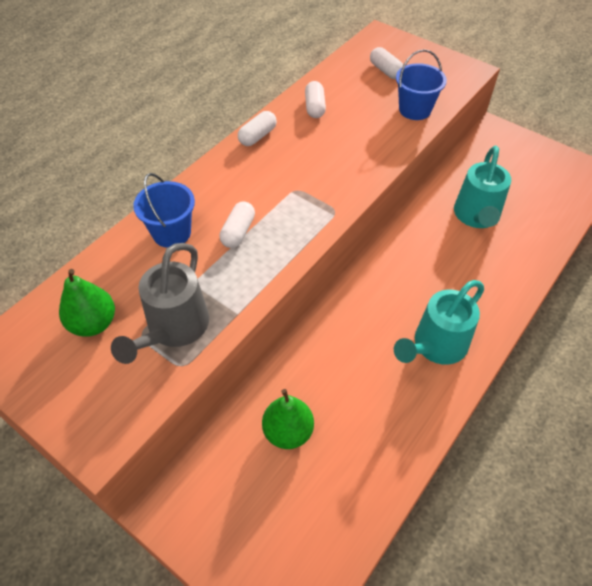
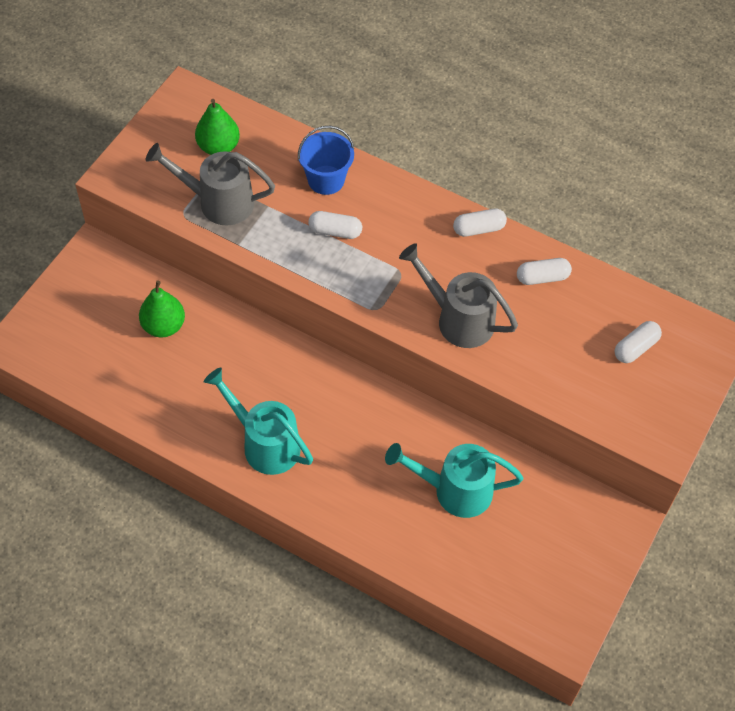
camera: 80 degrees right, 5 degrees up
white capsule [238,111,277,146] -> white capsule turned 45 degrees counterclockwise [453,209,507,237]
blue bucket [396,49,447,120] -> none
none -> grey watering can [399,243,518,348]

